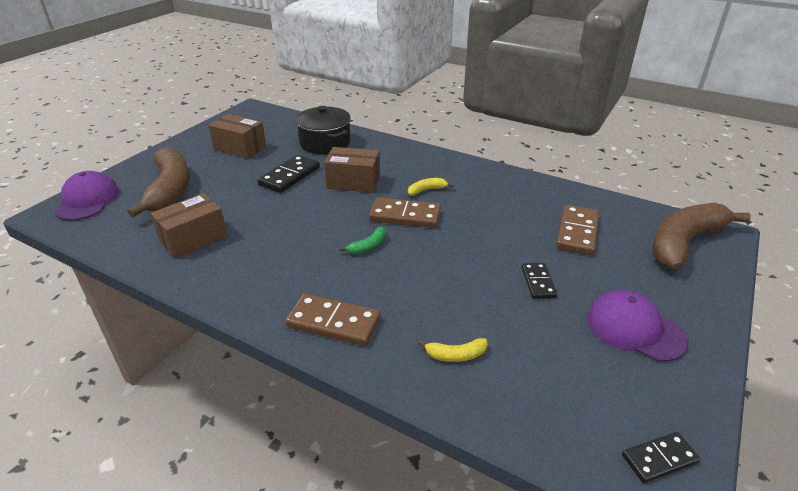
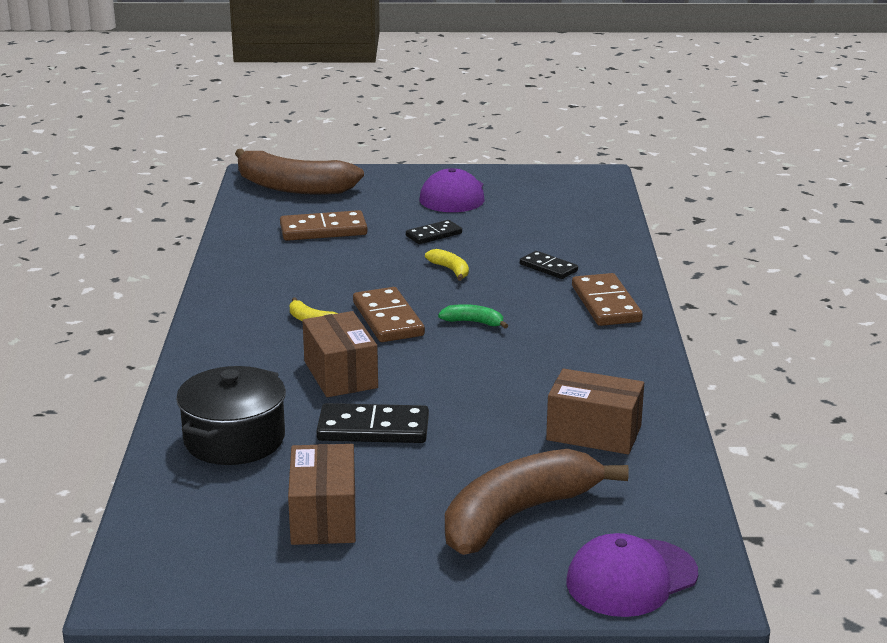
camera: 120 degrees left, 10 degrees down
yellow banana [418,338,487,362] -> yellow banana moved to [425,249,469,281]
black domino [622,432,700,483] -> black domino moved to [520,251,578,279]

